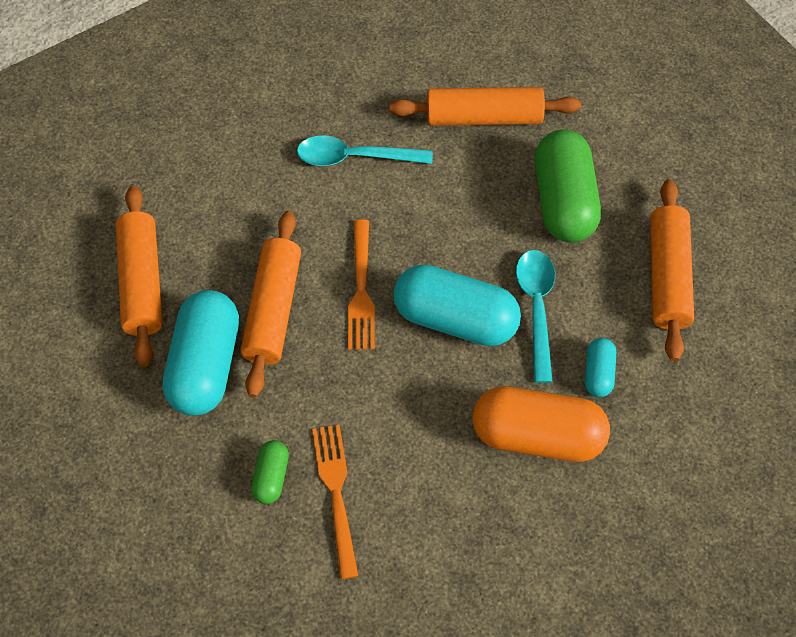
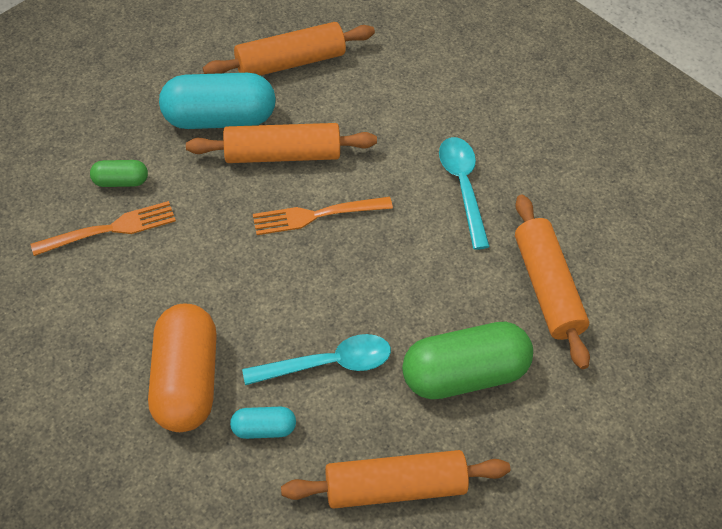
camera: 75 degrees right, 5 degrees down
turquoise capsule [393,264,521,346] -> none

